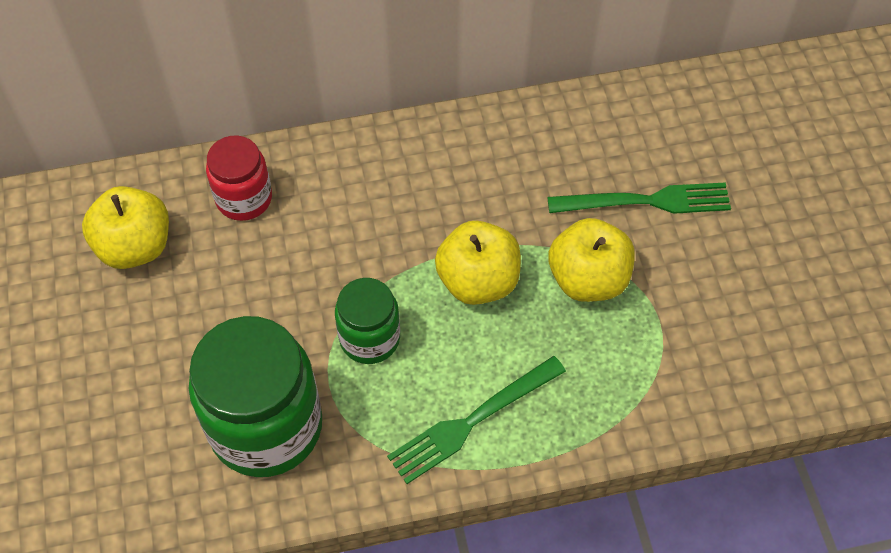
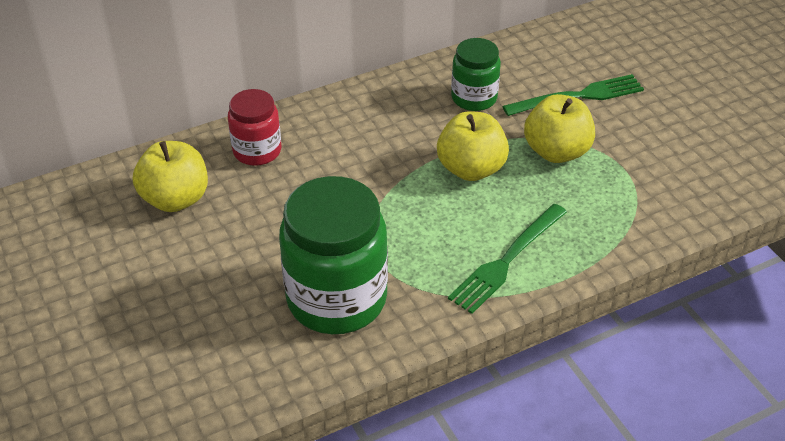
camera: 15 degrees left, 15 degrees down
green jar [335,278,400,364] -> green jar moved to [451,38,501,111]

